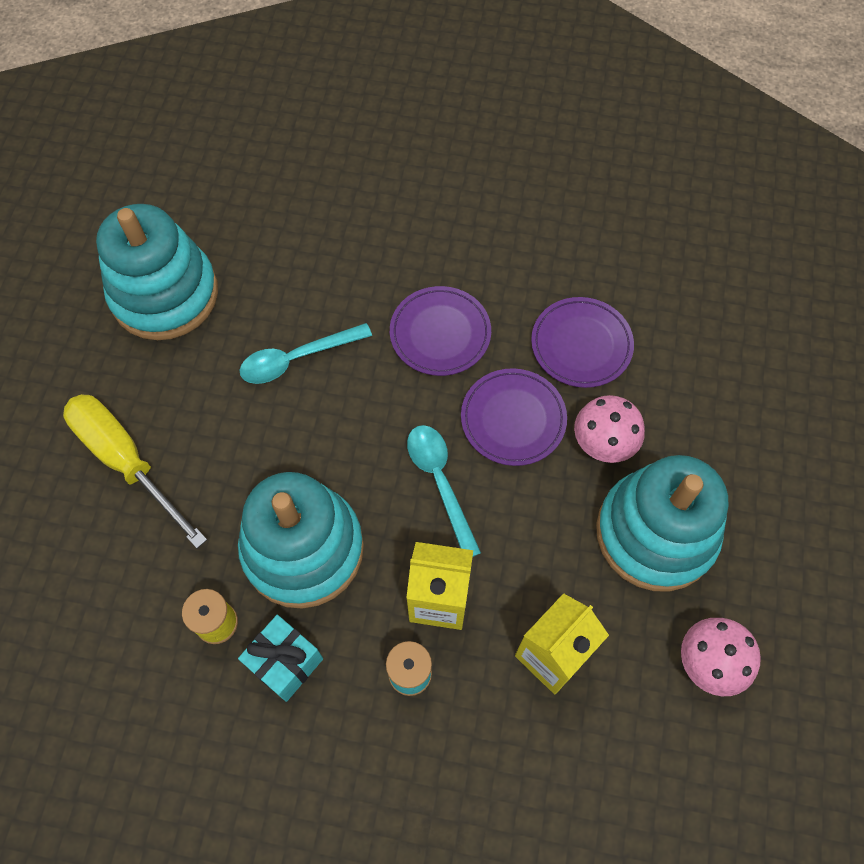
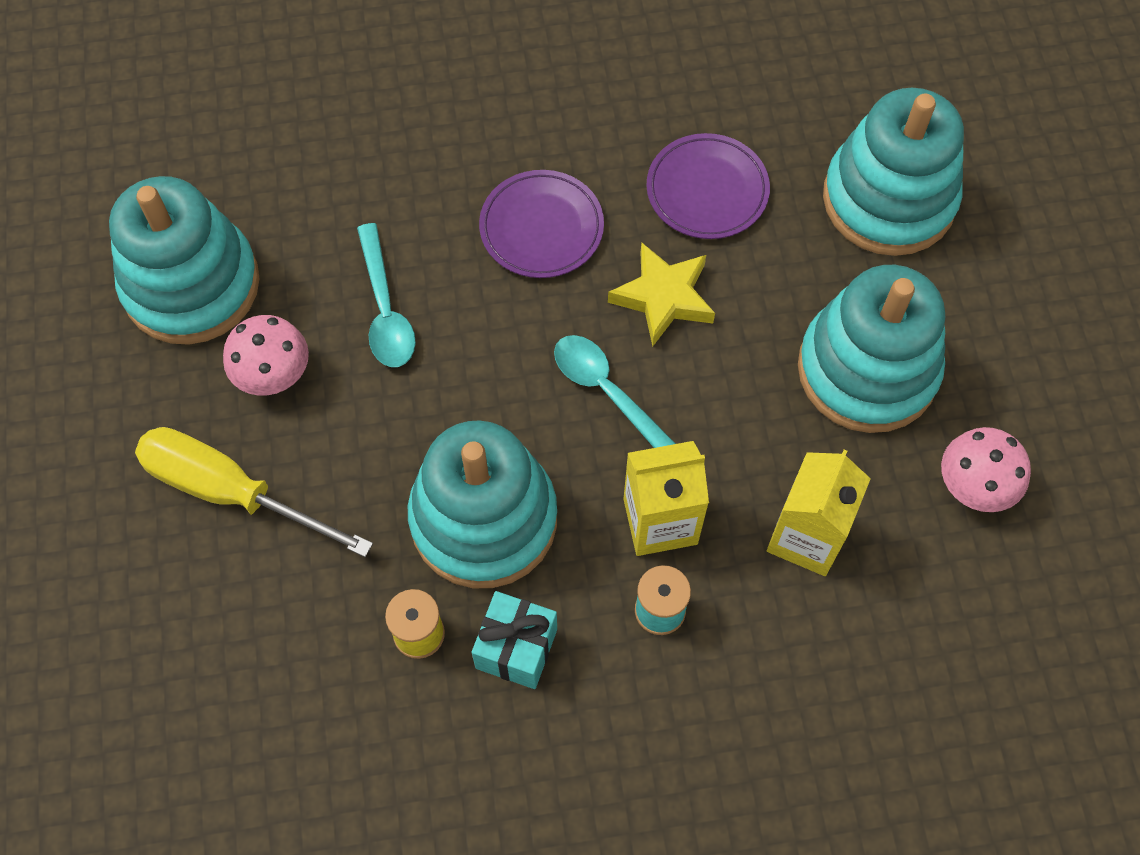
camera: 20 degrees left, 0 degrees up
turquoise spoon [240,323,372,384] -> turquoise spoon turned 60 degrees counterclockwise [357,223,416,367]
purple plate [461,368,567,466] -> yellow star [608,242,715,347]
pink mushroom [574,395,645,463] -> pink mushroom moved to [223,315,309,395]
none -> turquoise stacking toy [823,88,964,256]

